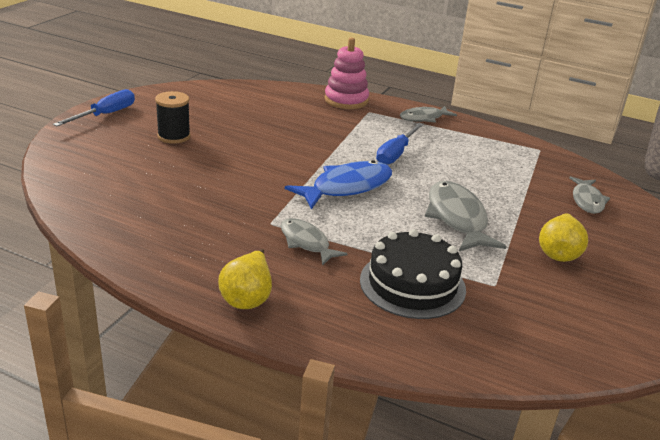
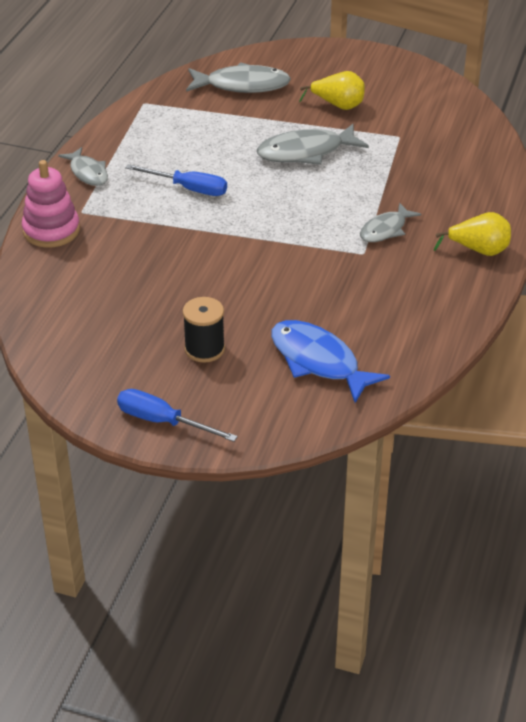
camera: 95 degrees left, 10 degrees up
blue fish [285,160,392,209] -> blue fish moved to [271,320,390,403]
black cake [360,229,466,319] -> none
grey fish [569,176,610,214] -> grey fish [186,62,291,93], size x1.61

